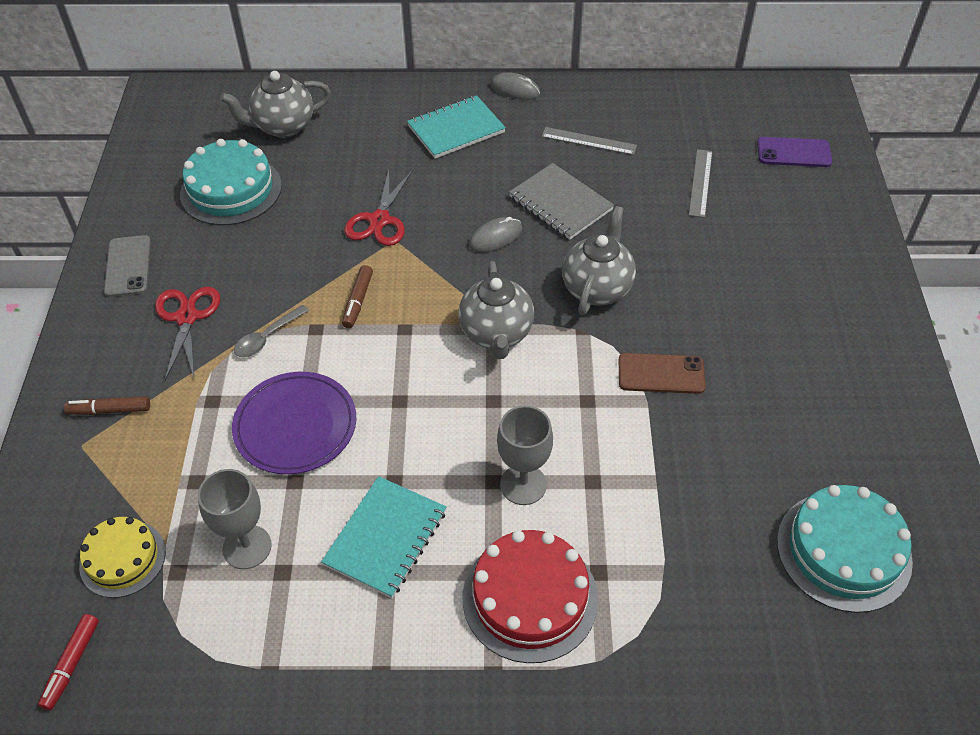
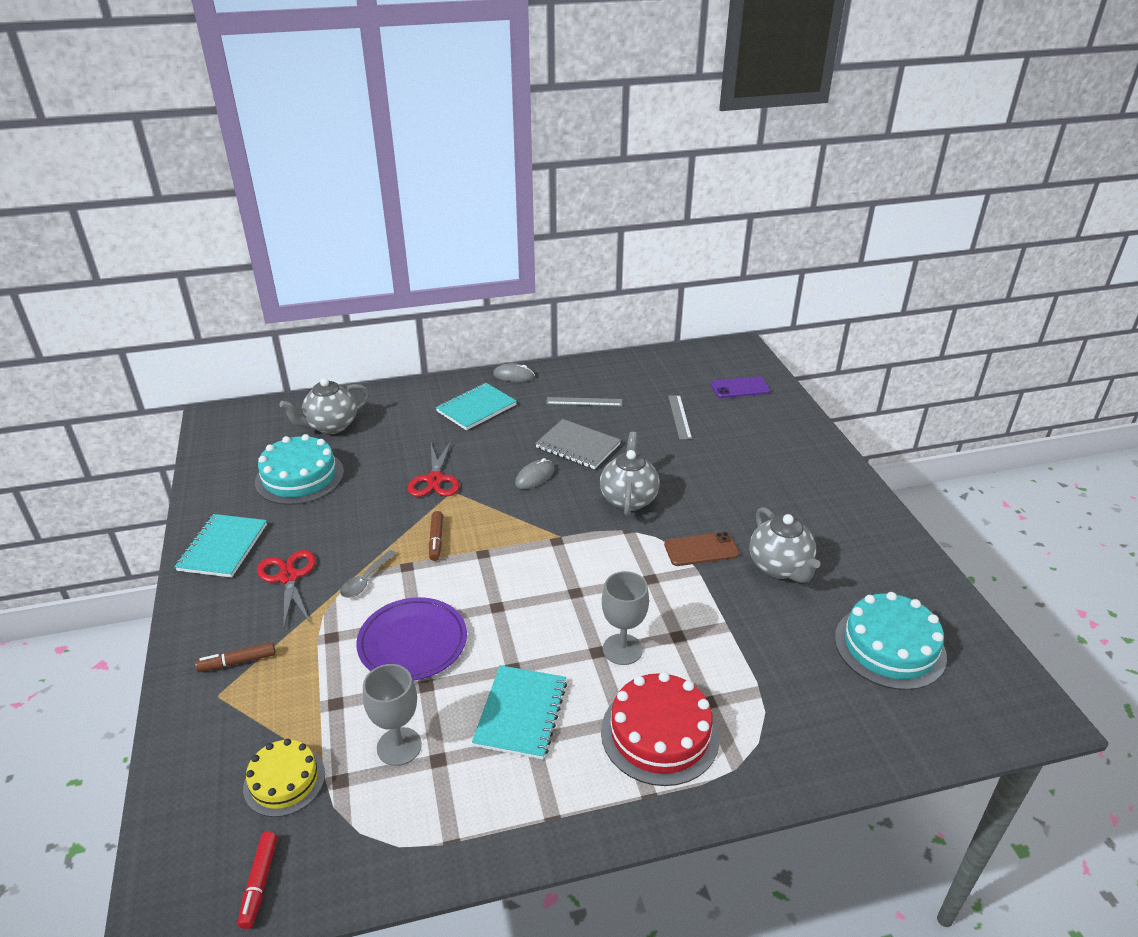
camera: 15 degrees left, 15 degrees down
grey phone [104,235,151,297] -> turquoise notebook [174,514,267,578]
grey teapot [458,261,534,359] -> grey teapot moved to [749,507,820,583]

